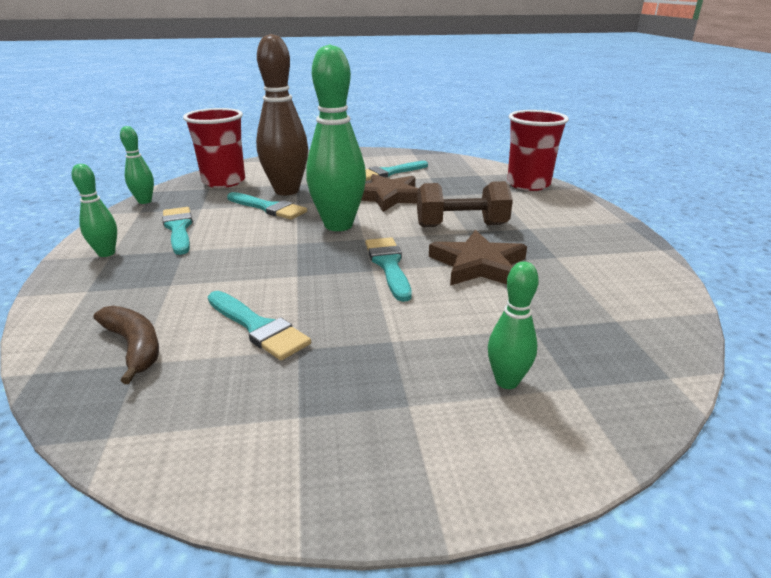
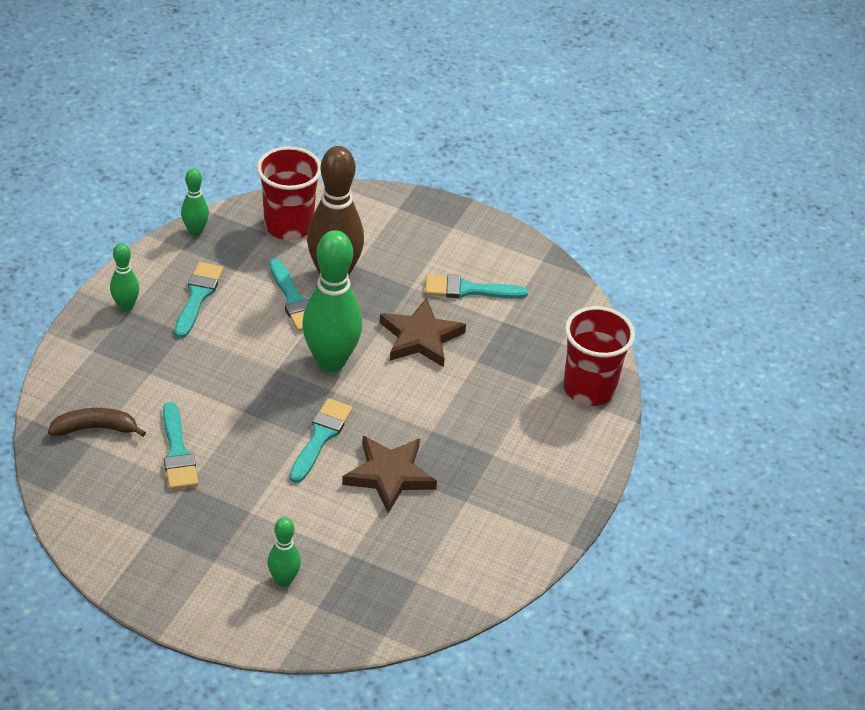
camera: 30 degrees right, 15 degrees up
brown banana [93,306,159,384] -> brown banana turned 90 degrees counterclockwise [48,408,146,437]
brown dumbbell [417,181,513,227] -> none

